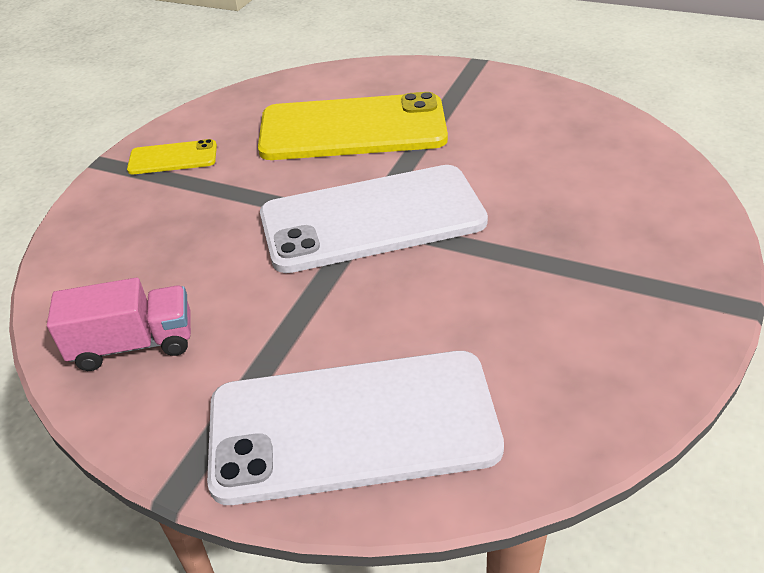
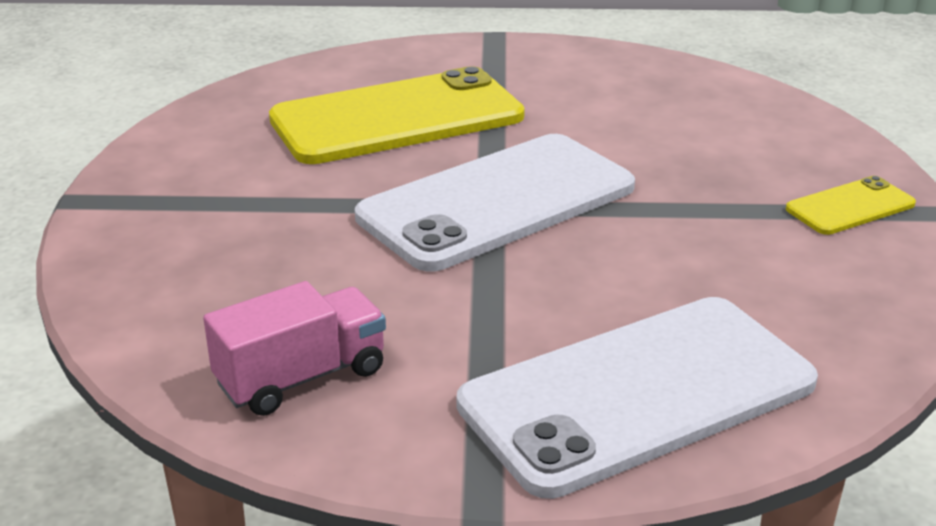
camera: 25 degrees left, 10 degrees down
yellow phone [127,139,217,174] -> yellow phone moved to [786,176,916,235]

